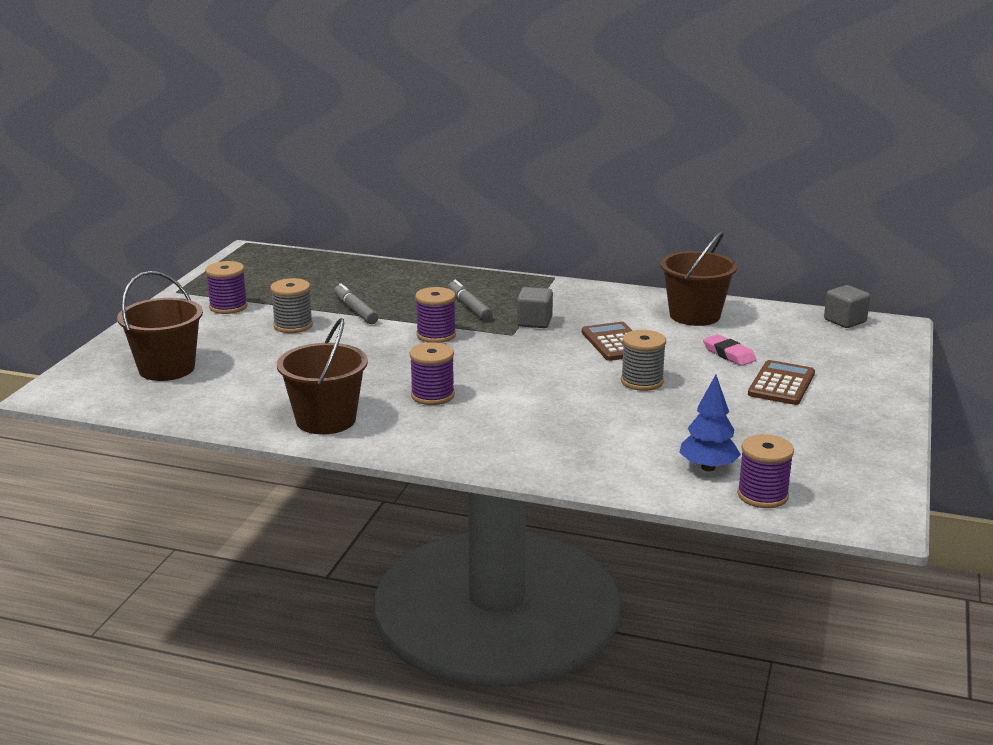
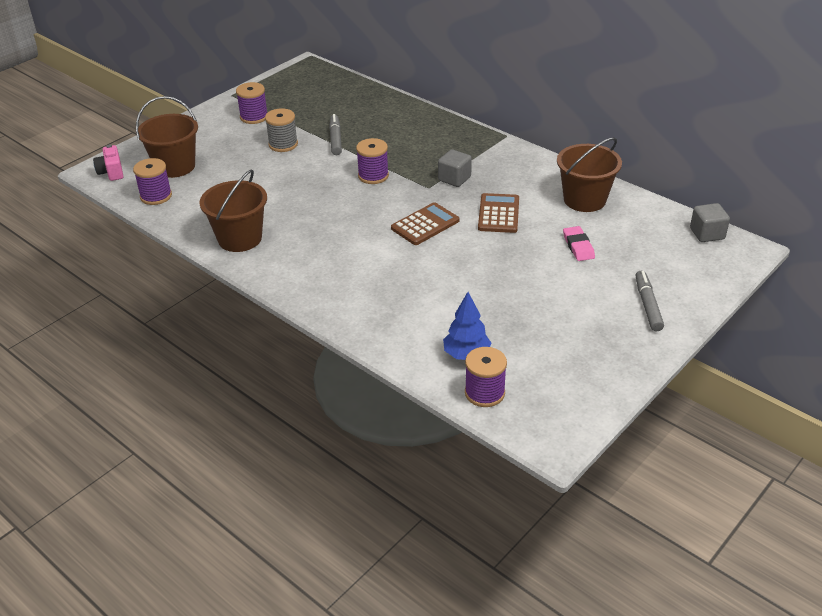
camera: 25 degrees right, 15 degrees up
purple spool [410,342,455,405] -> purple spool moved to [133,158,172,205]
grey marker [448,280,493,321] -> grey marker moved to [636,271,664,331]
grey spool [621,330,666,391] -> none
brown calculator [748,360,815,405] -> brown calculator moved to [391,202,459,245]
none -> pink camera [93,144,123,181]

